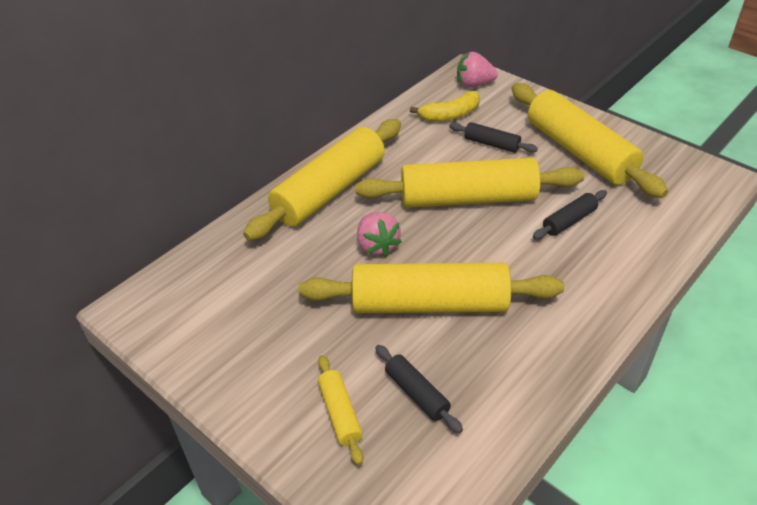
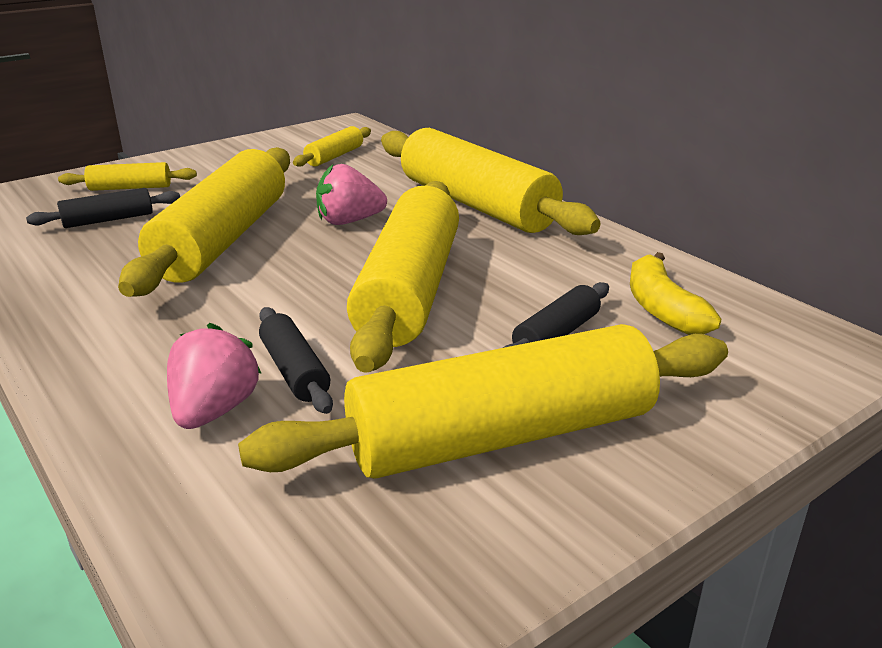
camera: 100 degrees right, 15 degrees down
pink strawberry [457,52,498,87] -> pink strawberry moved to [167,323,262,429]
none -> yellow rolling pin [293,126,371,167]

